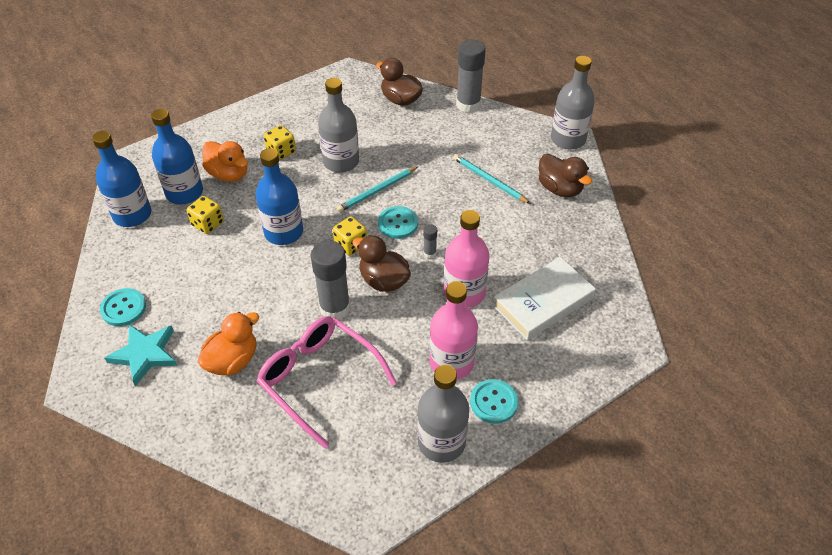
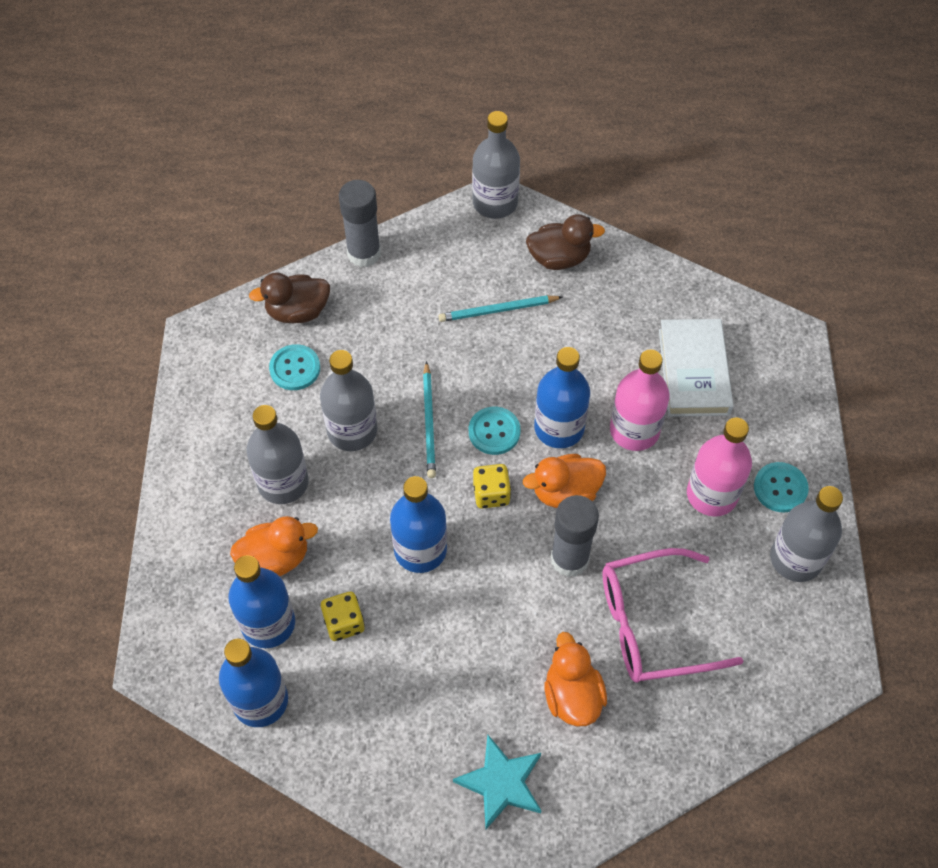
camera: 55 degrees left, 10 degrees up
turquoise button [100,288,146,326] -> turquoise button moved to [269,344,320,390]
yellow dice [264,125,296,160] -> grey bottle [246,405,309,504]
brown duck [352,235,411,292] -> orange duck [523,454,606,508]
grey glue stick [423,224,437,258] -> blue bottle [534,347,590,448]

